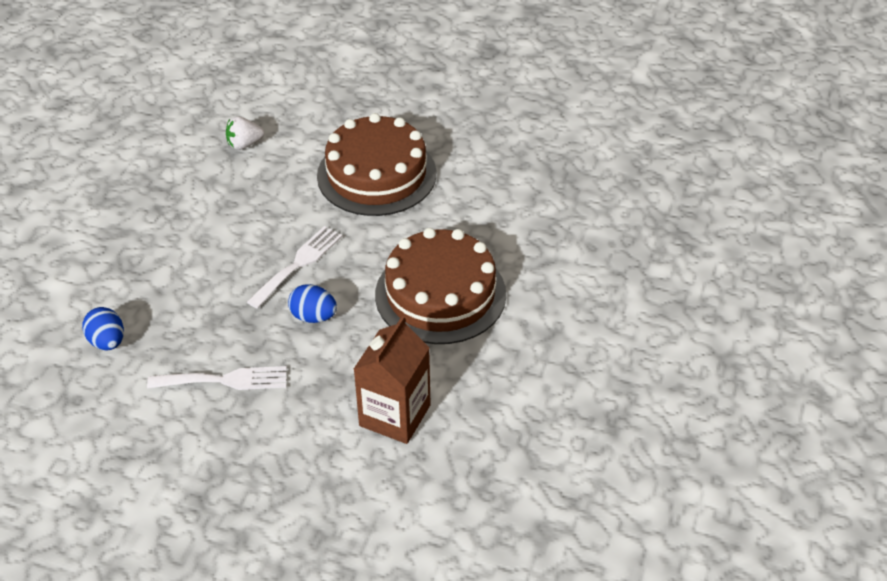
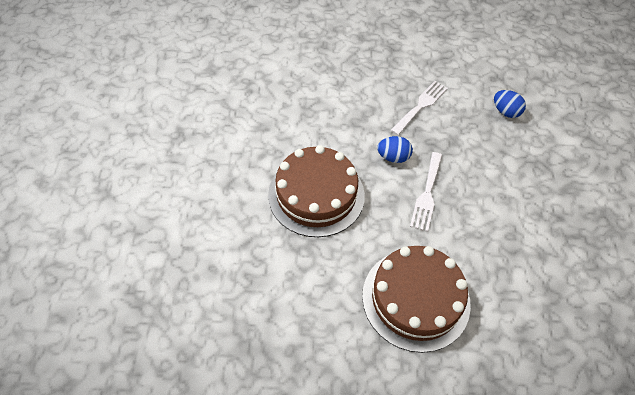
camera: 160 degrees right, 10 degrees up
white fork [147,366,287,390] -> white fork turned 150 degrees clockwise [390,81,448,135]
white strawberry [226,116,265,150] -> none
brown carton [354,316,431,444] -> none

